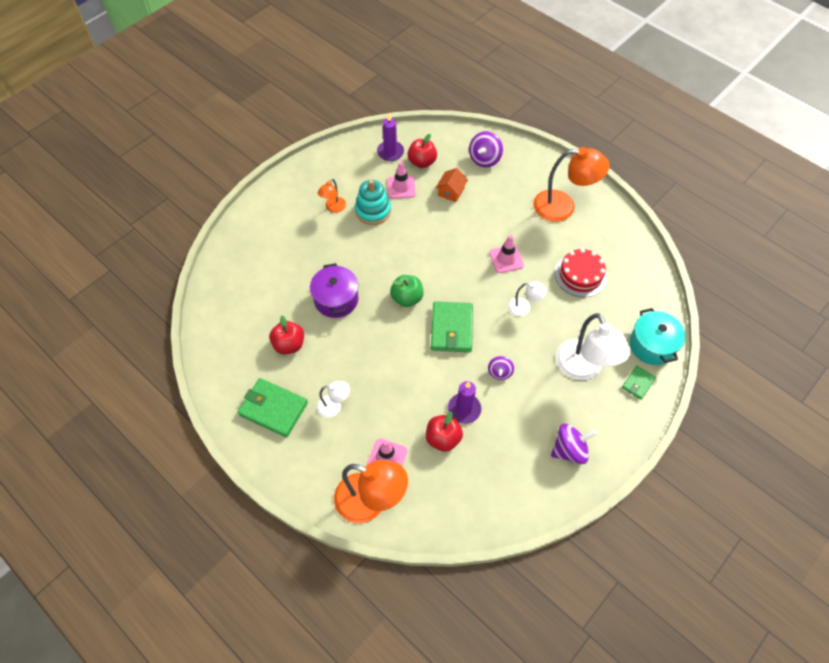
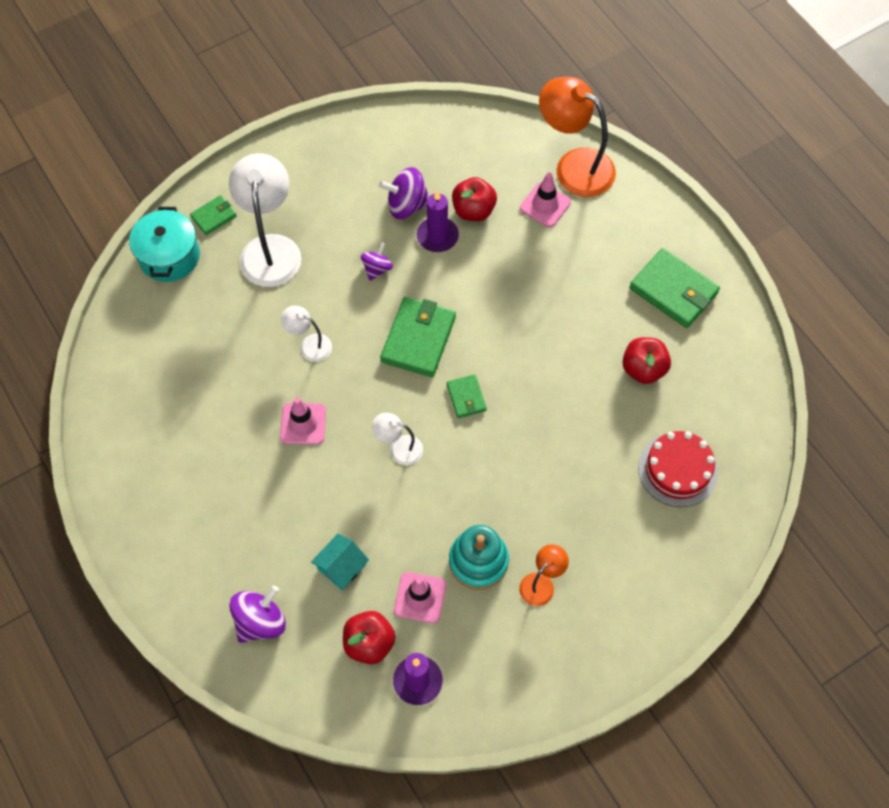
camera: 165 degrees left, 5 degrees up
purple pot [310,263,359,318] -> none
white lamp [317,381,350,418] -> white lamp moved to [372,413,423,465]
green apple [390,275,424,307] -> green wallet [447,374,487,418]
orange house [436,168,468,202] -> turquoise house [311,534,369,590]
orange lamp [533,147,609,222] -> none
purple spinning top [551,424,597,464] -> purple spinning top moved to [379,167,429,219]
red cake [555,248,607,297] -> red cake moved to [638,431,718,507]

